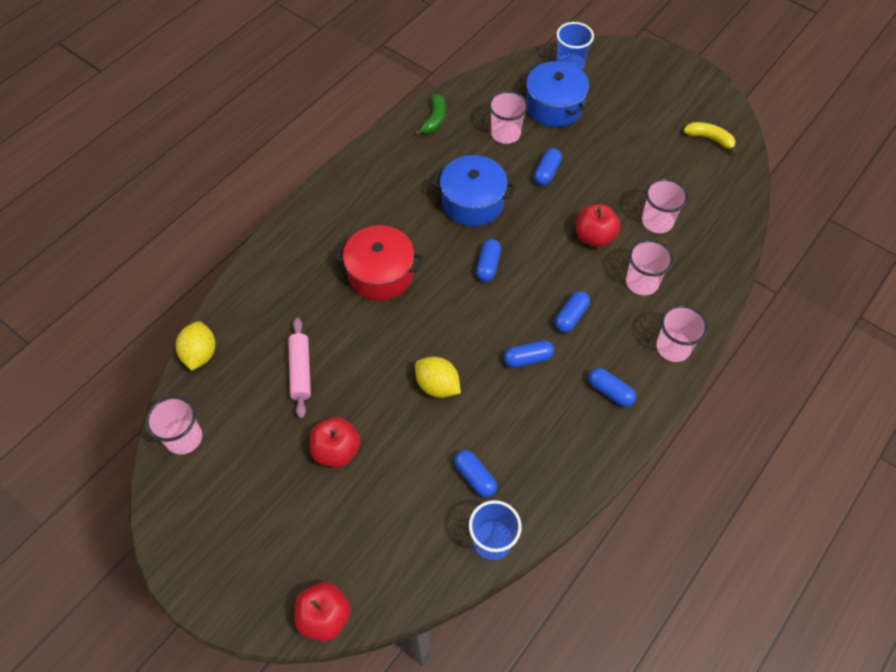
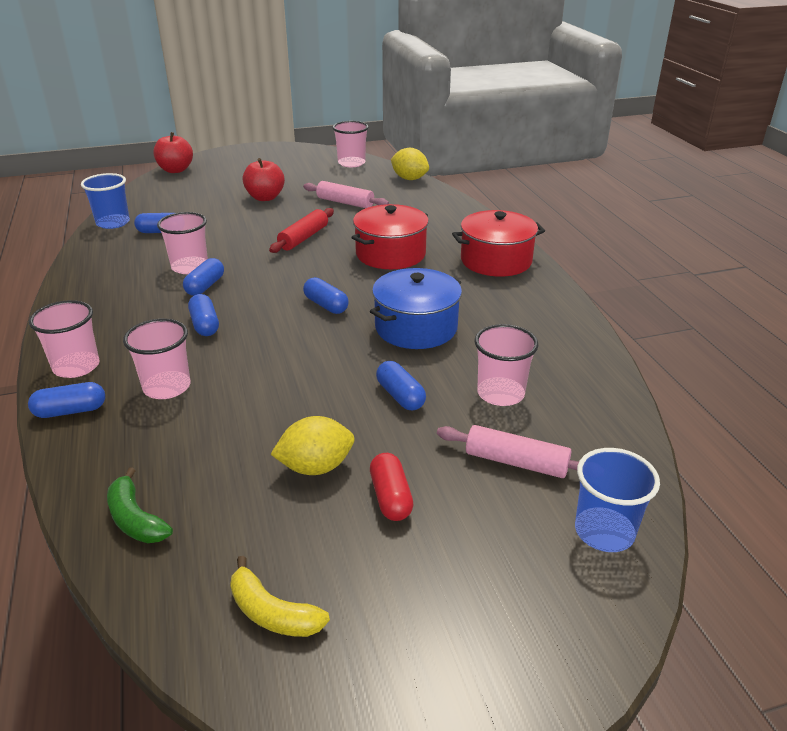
camera: 125 degrees right, 25 degrees down
green banana [415,94,446,135] -> green banana moved to [107,467,173,543]
yellow lemon [415,357,461,398] -> yellow lemon moved to [271,416,355,475]
blue pot [526,61,589,127] -> pink rolling pin [437,425,579,478]
red apple [576,204,621,247] -> none
blue capsule [588,368,636,407] -> blue capsule moved to [28,382,105,418]
pink cup [642,178,688,233] -> pink cup moved to [157,212,208,274]
yellow banana [683,122,737,154] -> yellow banana turned 60 degrees clockwise [230,556,330,637]
none -> red rolling pin [269,208,334,253]
none -> red capsule [370,453,414,521]
none -> red pot [452,210,545,277]

